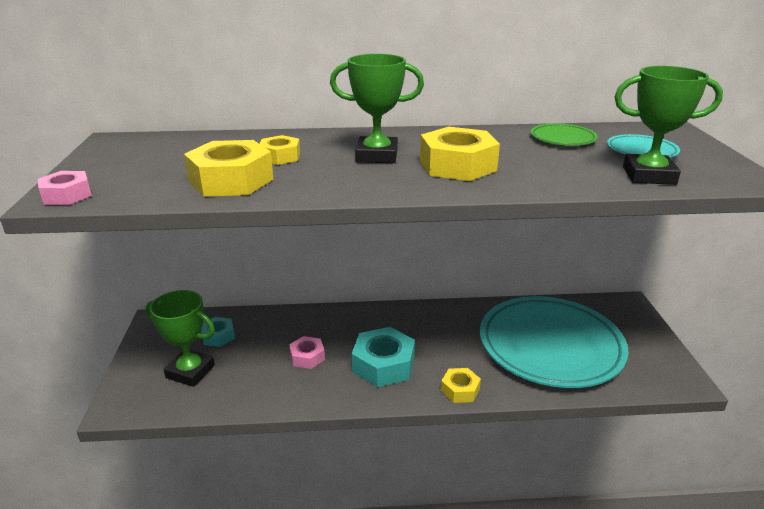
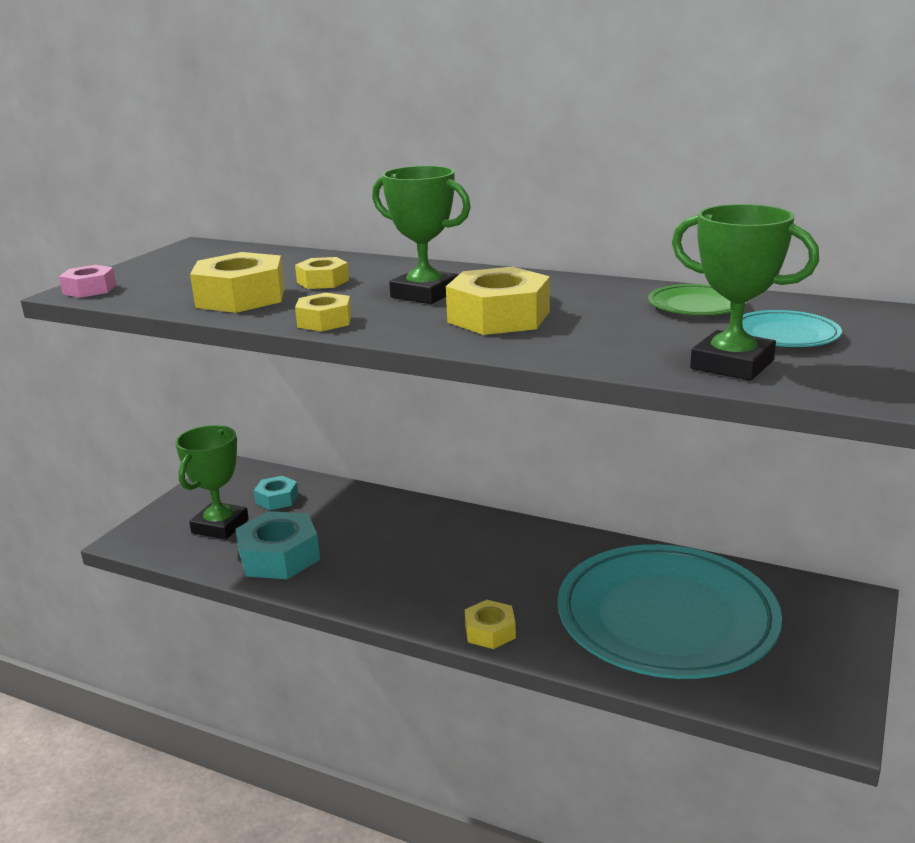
camera: 30 degrees right, 5 degrees down
green trophy [146,290,215,387] -> green trophy turned 60 degrees clockwise [175,425,249,540]
pink nut [289,336,325,369] -> none
turquoise nut [352,327,415,387] -> turquoise nut moved to [235,511,320,579]
none -> yellow nut [295,293,351,331]

